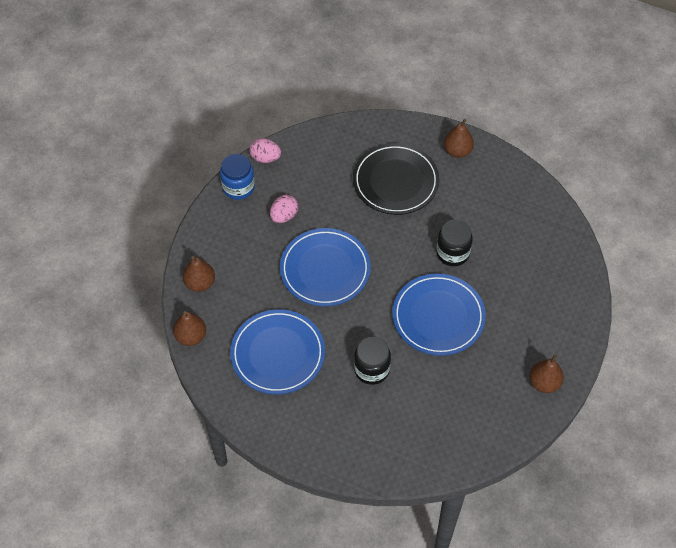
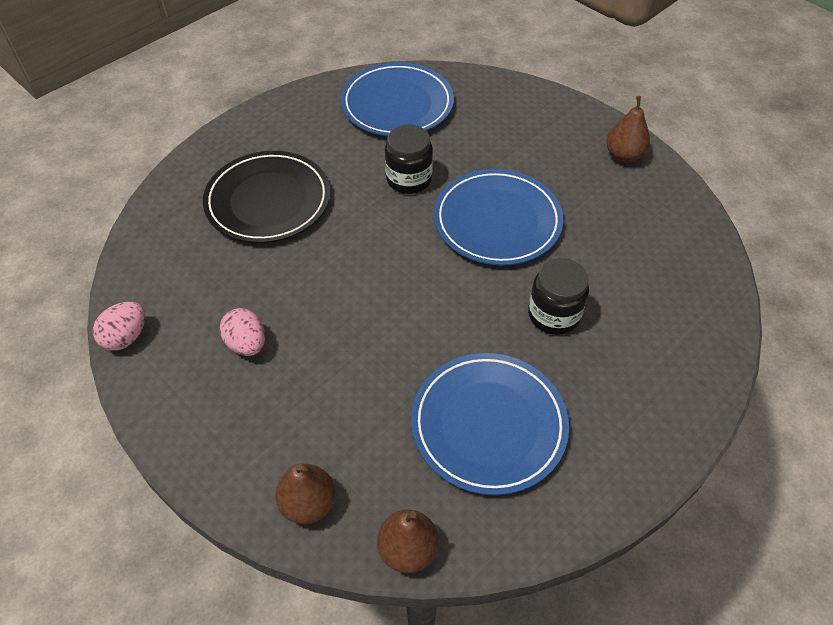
camera: 70 degrees left, 5 degrees down
blue jar [220,154,255,200] -> none
blue plate [280,228,371,306] -> blue plate moved to [341,62,454,136]
brown pear [444,119,474,158] -> none

